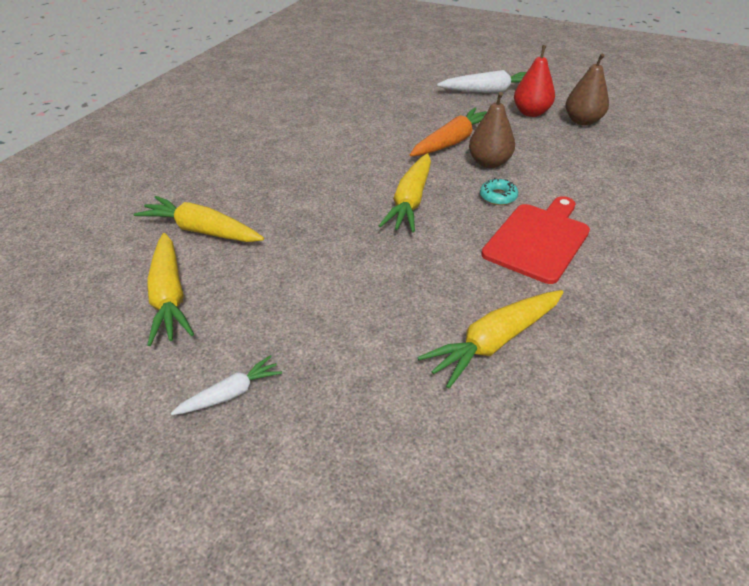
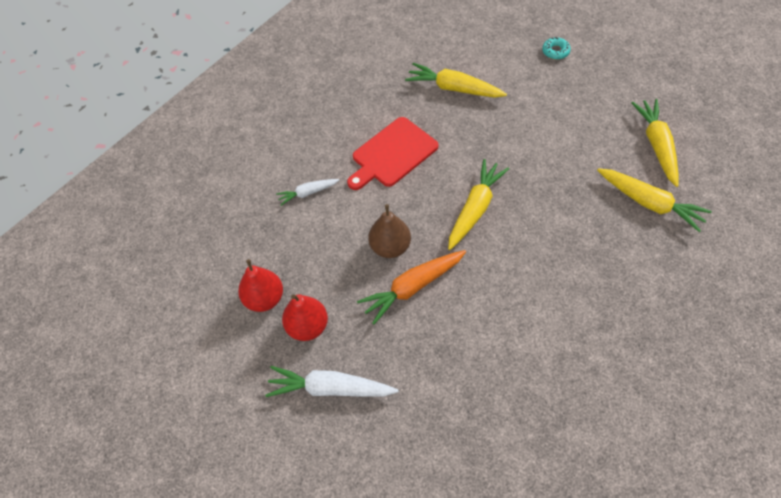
camera: 165 degrees left, 15 degrees up
white carrot [171,355,282,415] -> white carrot moved to [276,179,339,206]
yellow carrot [417,290,563,389] -> yellow carrot turned 135 degrees counterclockwise [405,63,507,98]
turquoise donut [480,178,518,205] -> turquoise donut moved to [542,37,571,60]
brown pear [566,54,609,126] -> red pear [238,259,283,312]

